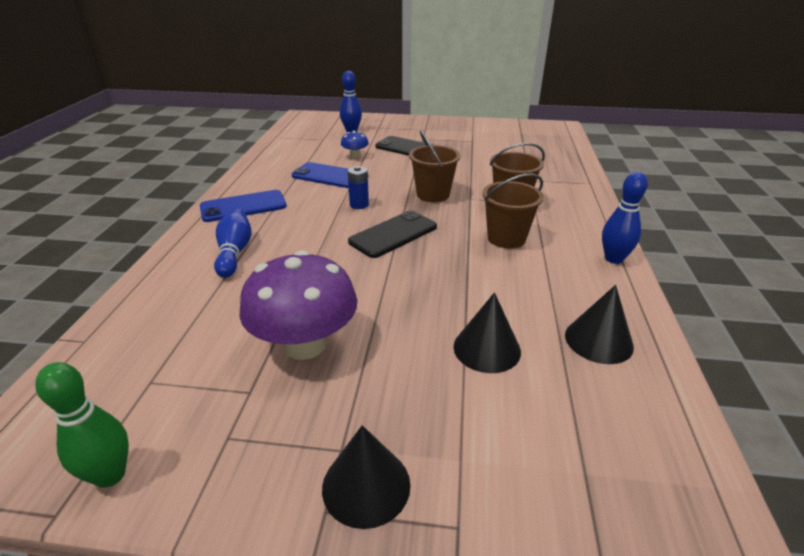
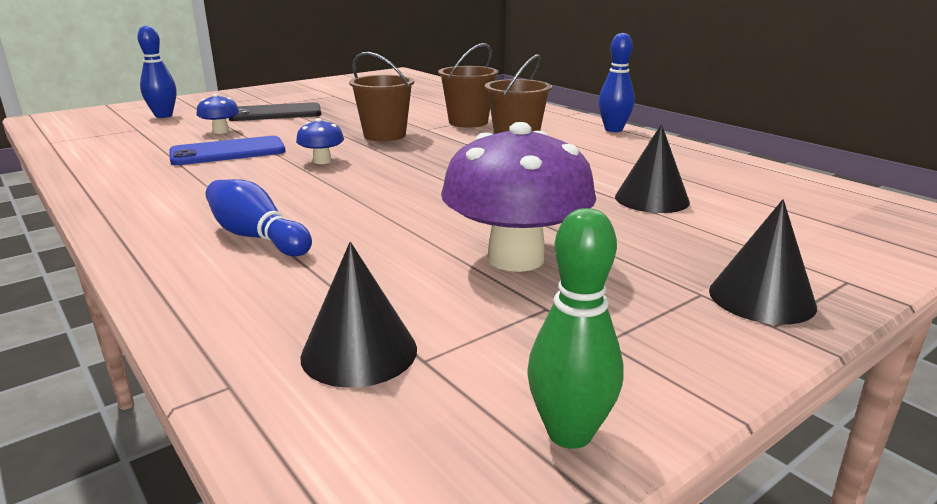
camera: 45 degrees left, 10 degrees down
blue phone [200,190,287,222] -> none
blue battery [347,166,369,209] -> blue mushroom [296,118,344,164]
black phone [348,210,437,258] -> none
black cone [565,285,634,364] -> black cone moved to [300,242,417,388]

